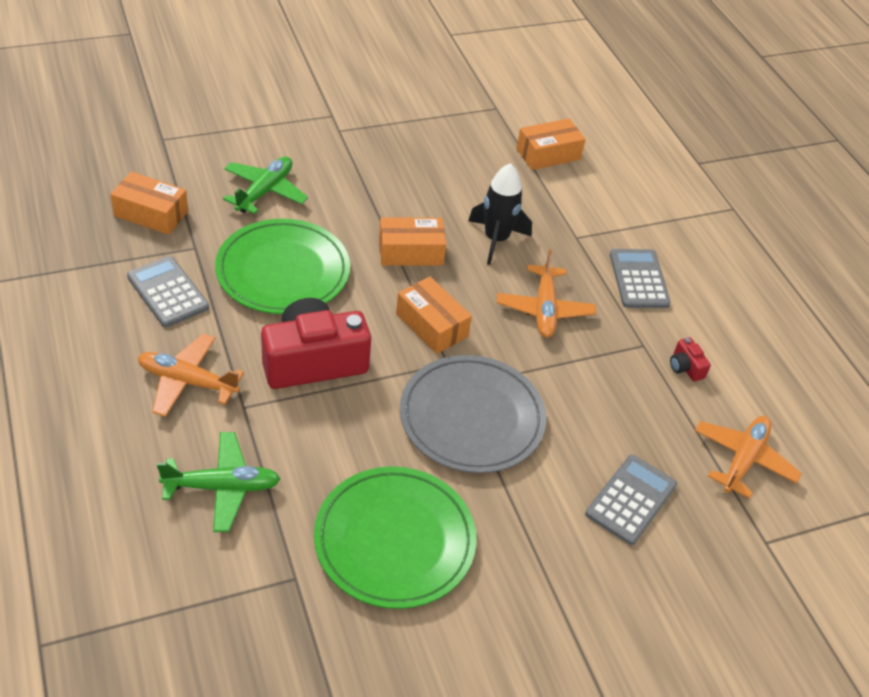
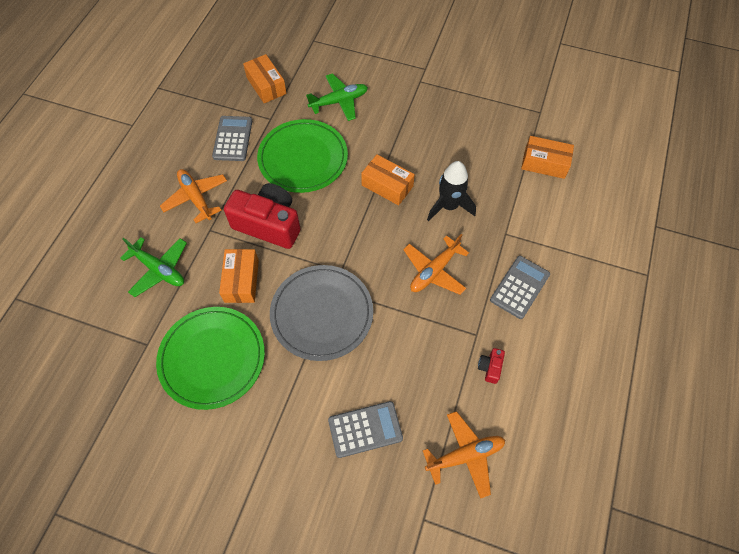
camera: 45 degrees right, 15 degrees up
orange box [396,276,472,354] -> orange box moved to [219,249,259,303]

